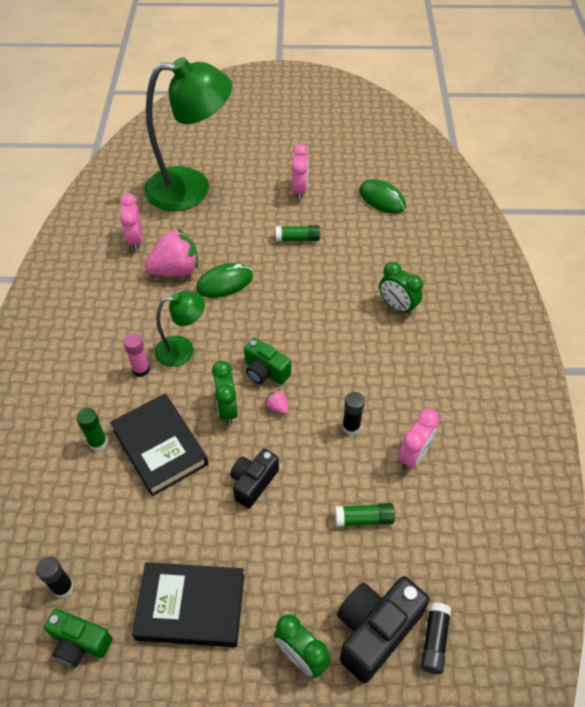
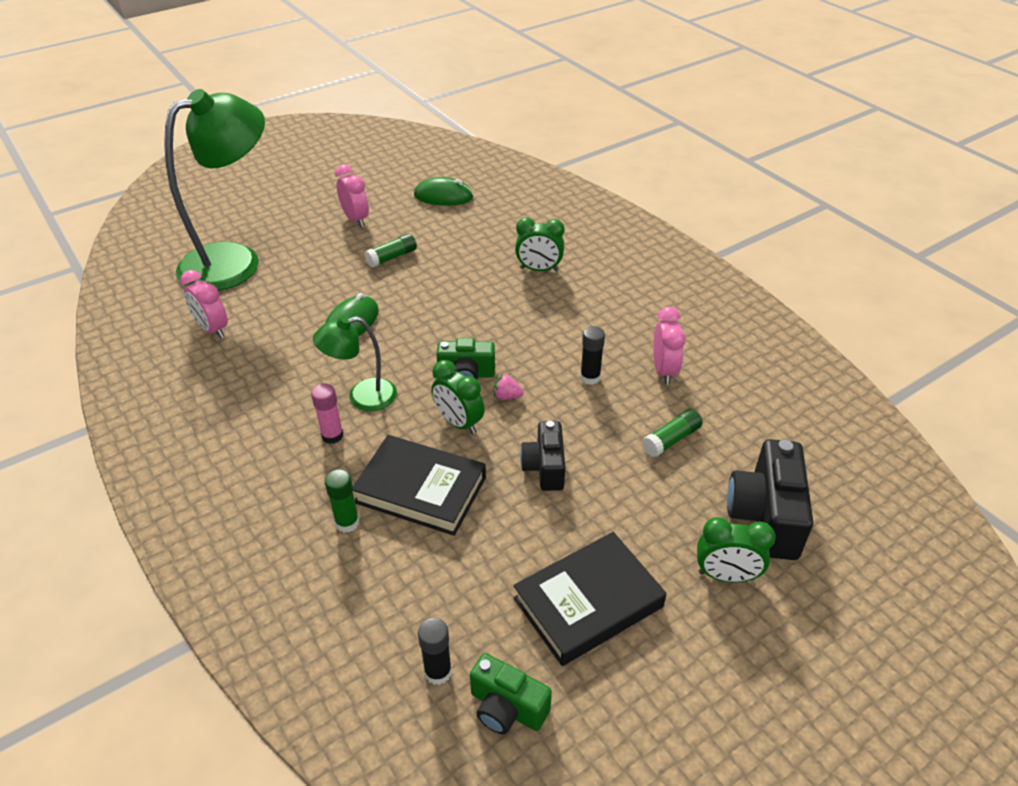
camera: 35 degrees left, 10 degrees down
green camera [44,609,113,667] -> green camera turned 45 degrees clockwise [470,653,552,734]
pink strawberry [145,228,198,276] -> none
green lamp [155,291,205,367] -> green lamp turned 150 degrees counterclockwise [313,316,397,411]
black glue stick [420,602,451,674] -> none

